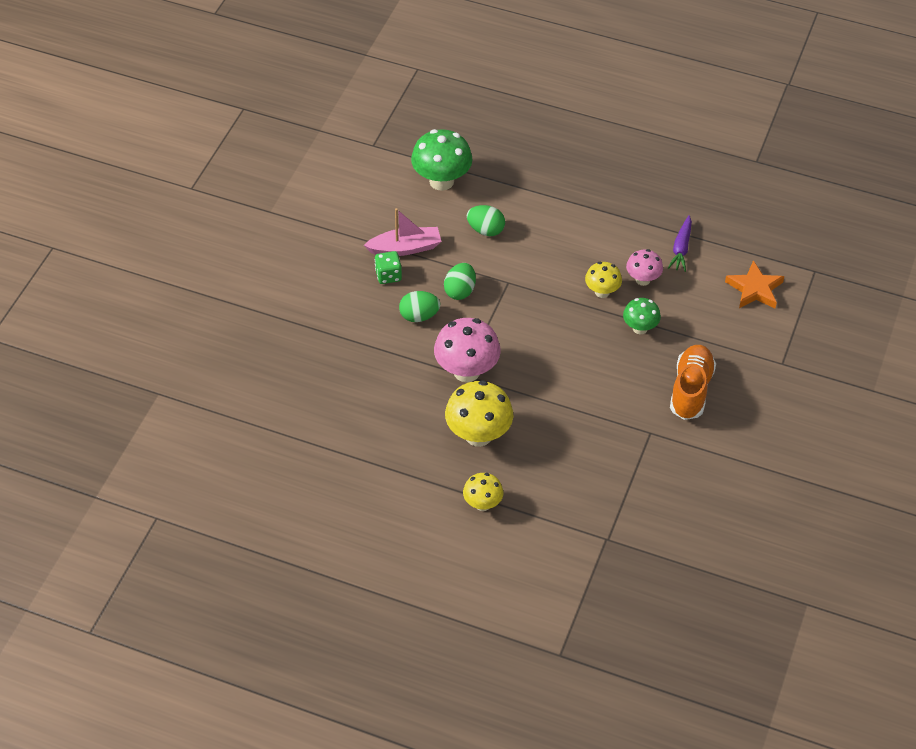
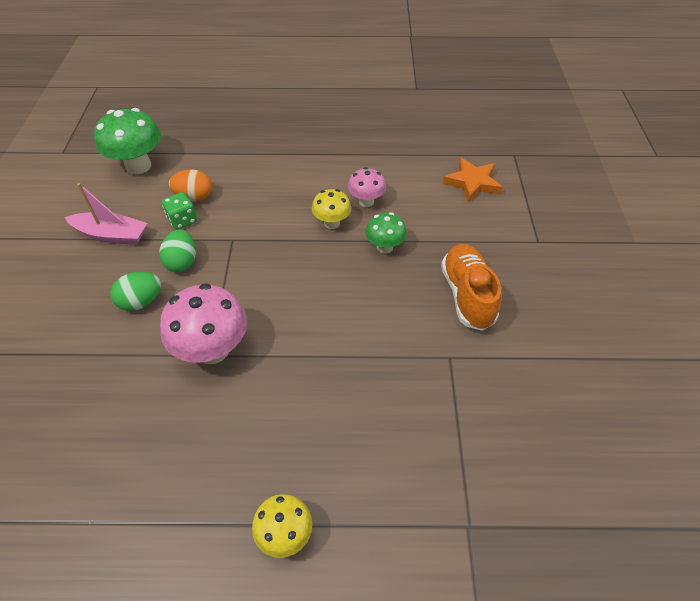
camera: 20 degrees left, 0 degrees up
pink boat [364,208,442,256] -> pink boat turned 45 degrees clockwise [65,183,147,245]
green dice [375,251,402,284] -> green dice moved to [162,192,197,230]
yellow mushroom [445,380,514,447] -> none
green egg [467,205,505,236] -> orange egg [169,169,212,202]
purple carrot [668,215,692,272] -> none

